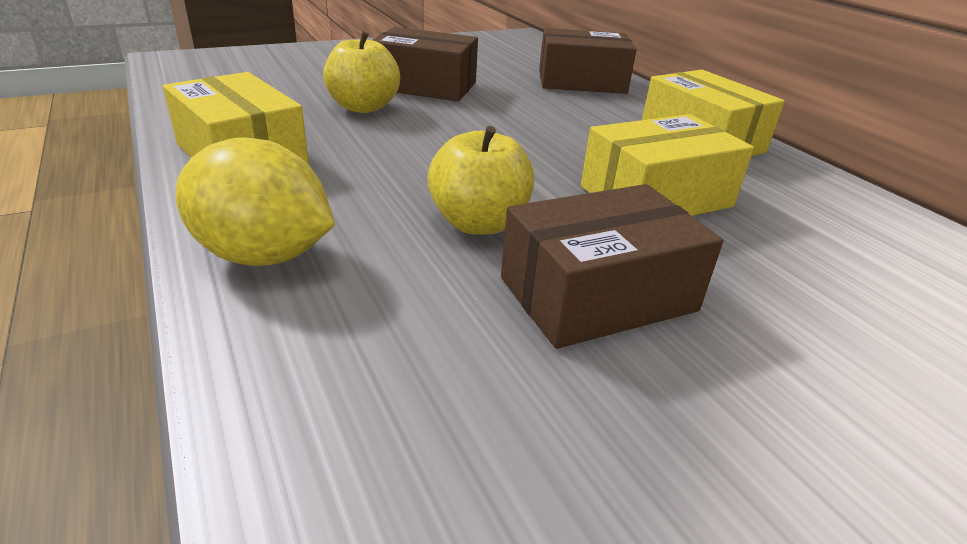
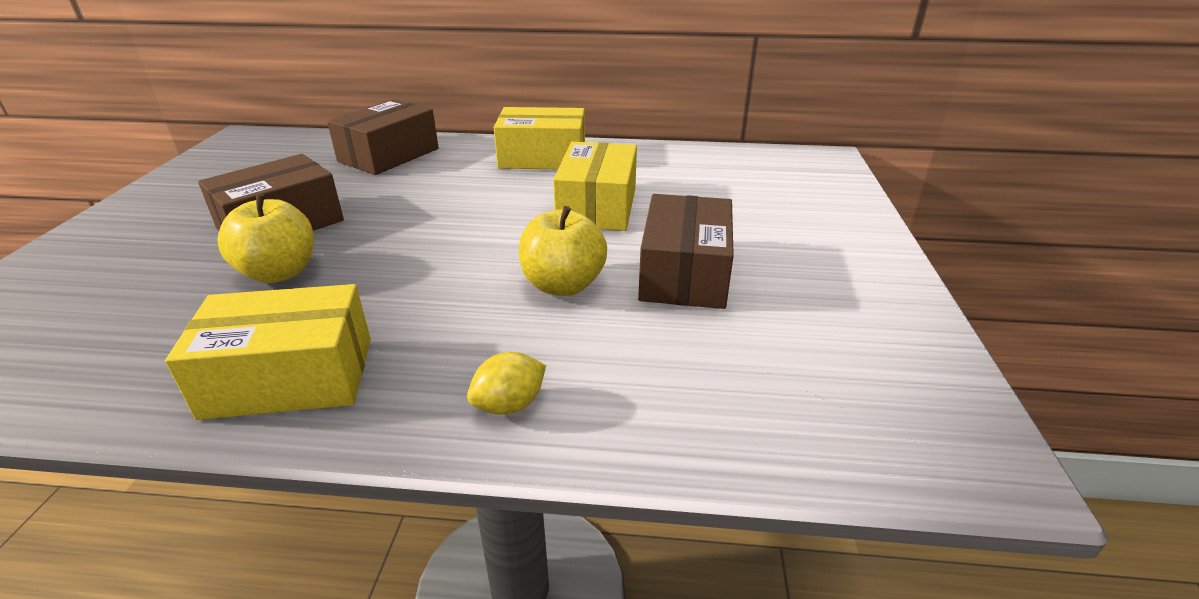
camera: 55 degrees left, 0 degrees up
yellow lemon [176,137,335,266] -> yellow lemon [467,352,546,415], size x0.52

